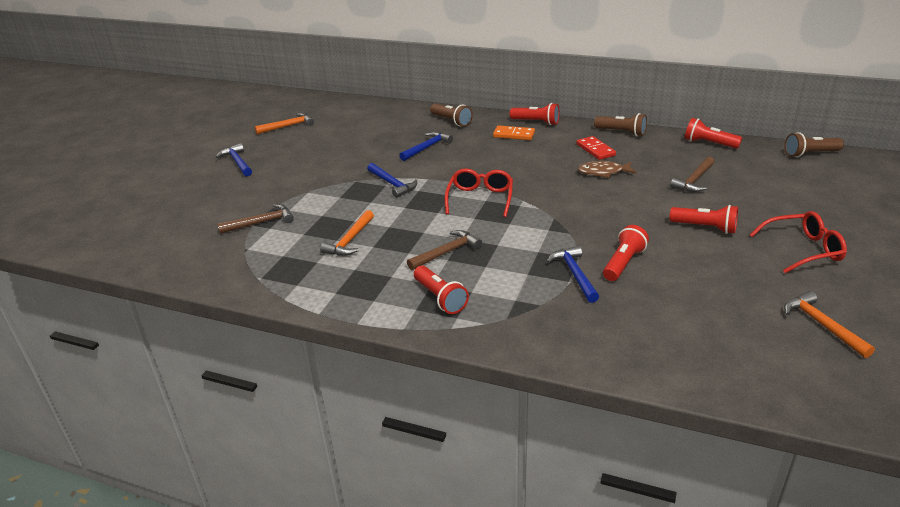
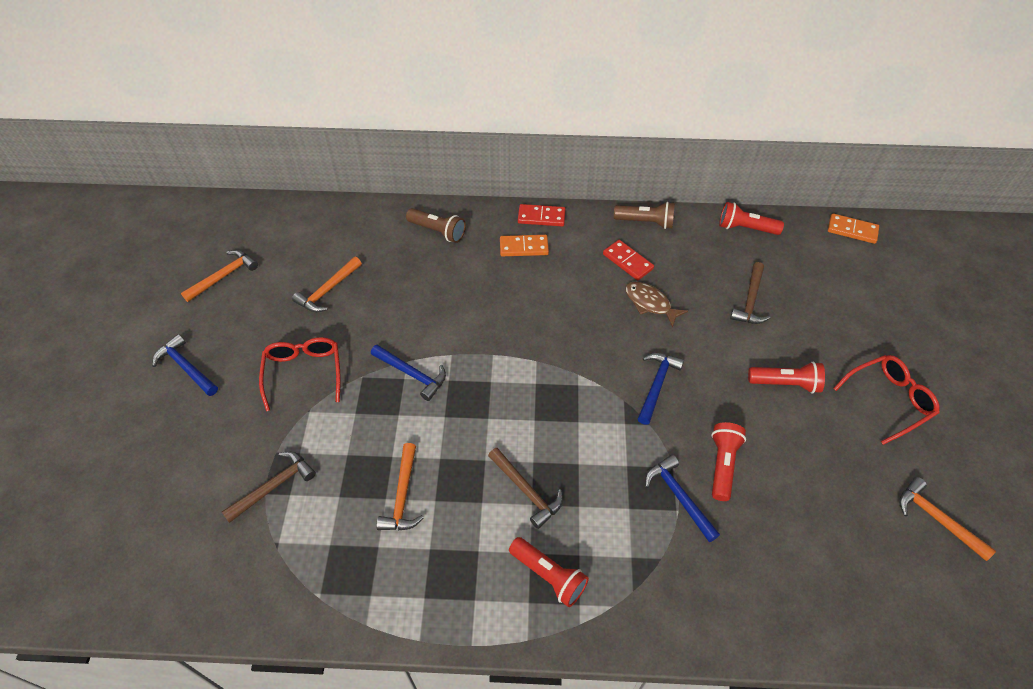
camera: 20 degrees left, 20 degrees up
blue hammer [399,132,453,161] -> blue hammer moved to [638,353,684,425]
brown hammer [407,230,482,270] -> brown hammer turned 105 degrees clockwise [488,448,563,529]
red glasses [445,169,513,217] -> red glasses moved to [259,337,341,411]
red flashlight [510,103,560,125] -> red domino [518,204,566,226]
brown fish [578,161,637,178] -> brown fish turned 60 degrees clockwise [625,282,688,328]
brown flashlight [785,132,844,157] -> orange domino [828,213,879,244]
none -> orange hammer [292,257,362,312]

